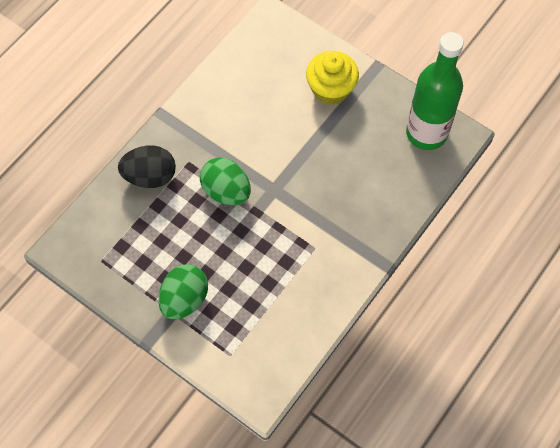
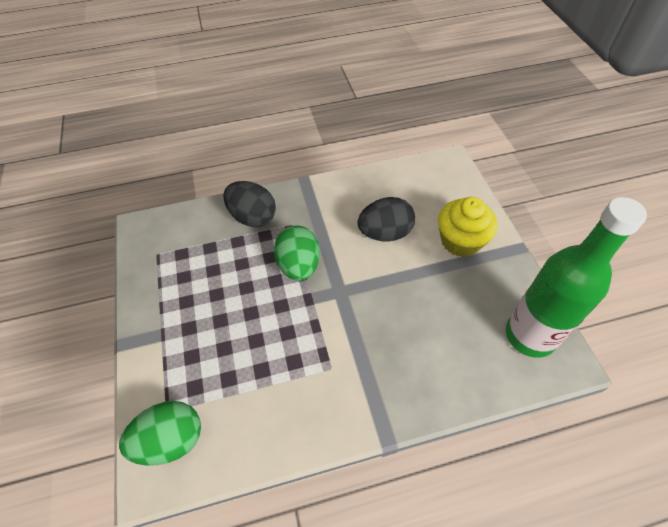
camera: 40 degrees right, 10 degrees down
green egg [158,264,208,320] -> green egg moved to [119,401,201,465]
none -> black egg [357,197,415,242]

